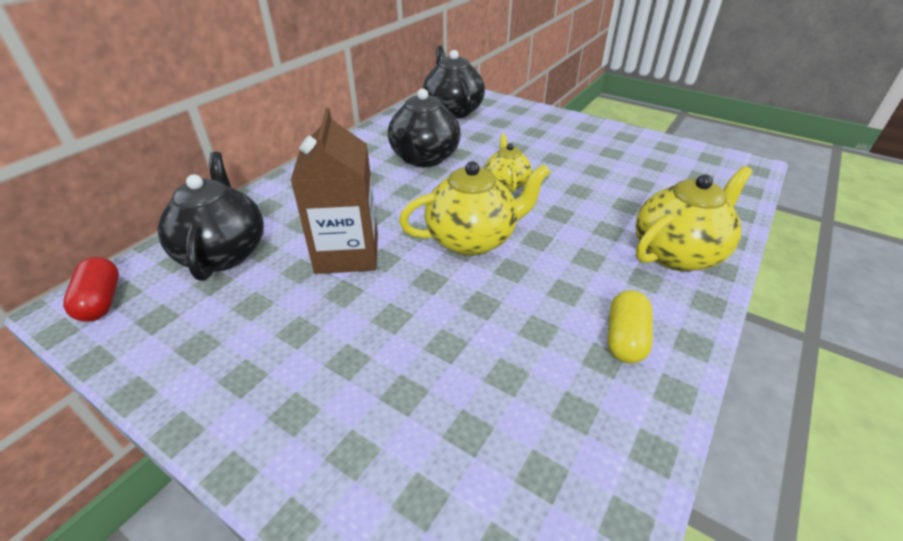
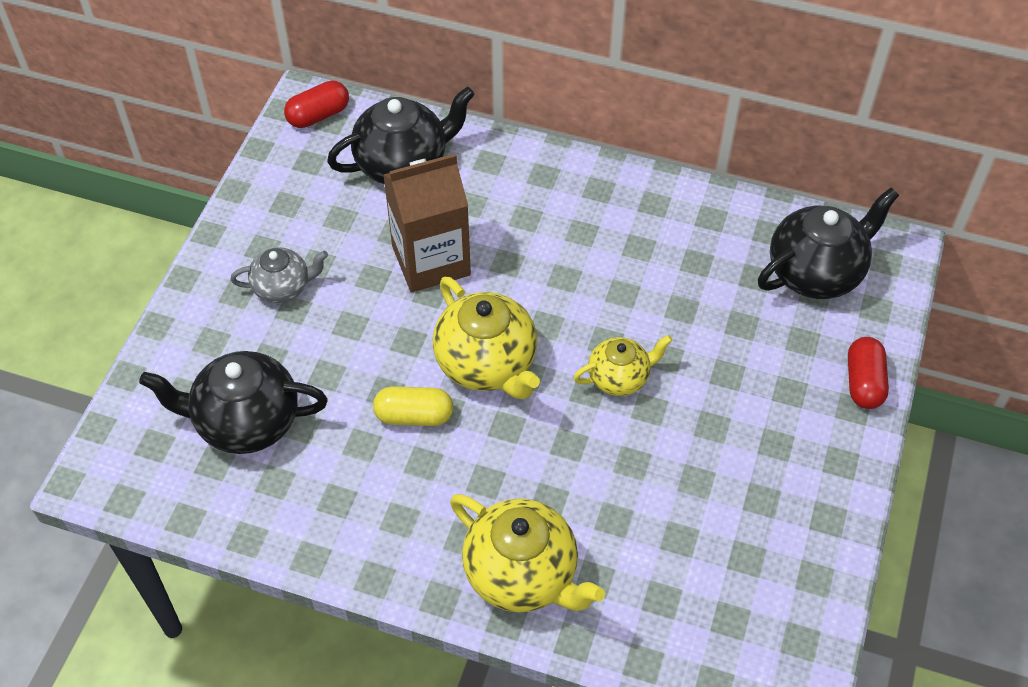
camera: 75 degrees right, 15 degrees up
black teapot [388,89,461,167] -> black teapot moved to [139,351,328,454]
yellow capsule [607,290,652,364] -> yellow capsule moved to [373,387,453,426]
none -> grey teapot [231,247,328,303]
none -> red capsule [848,337,889,409]

